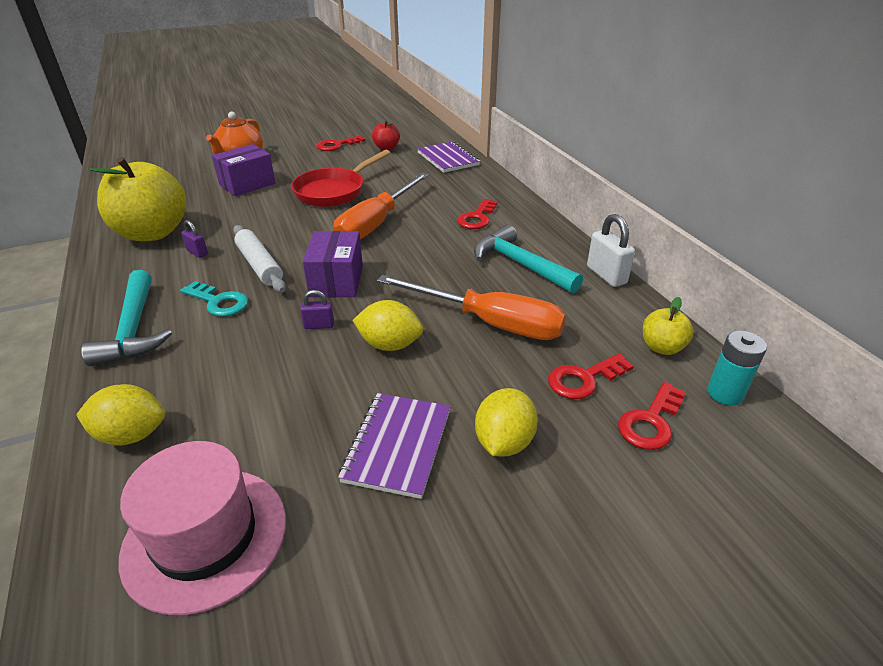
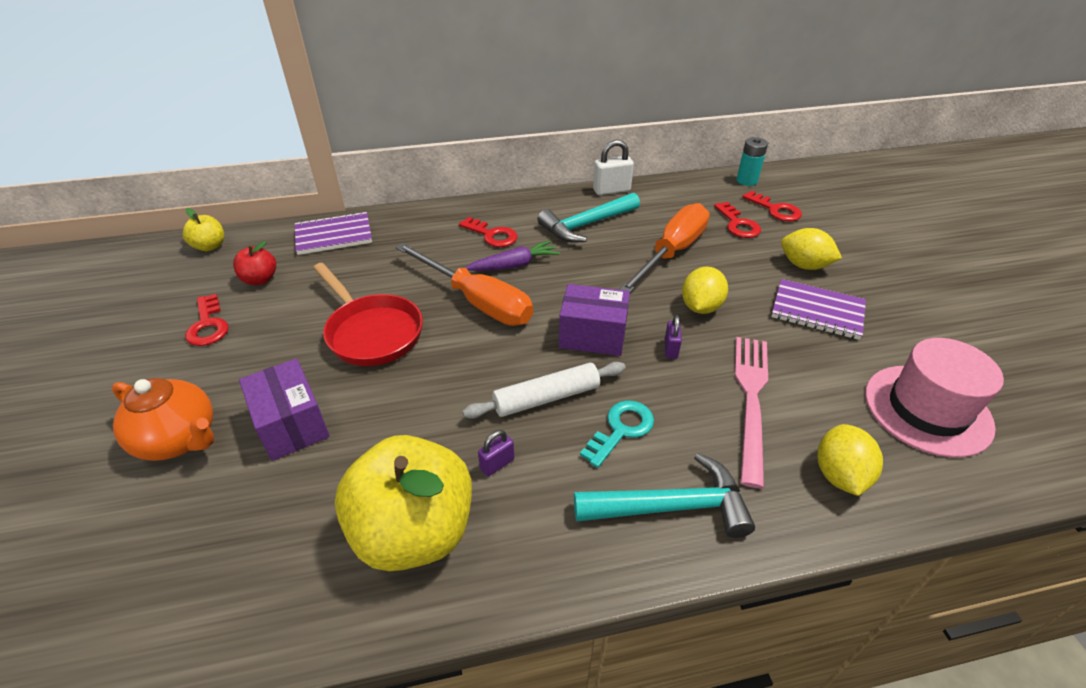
camera: 80 degrees left, 5 degrees up
yellow apple [643,297,694,355] -> yellow apple moved to [183,208,224,251]
none -> purple carrot [465,240,560,271]
none -> pink fork [735,337,768,489]

